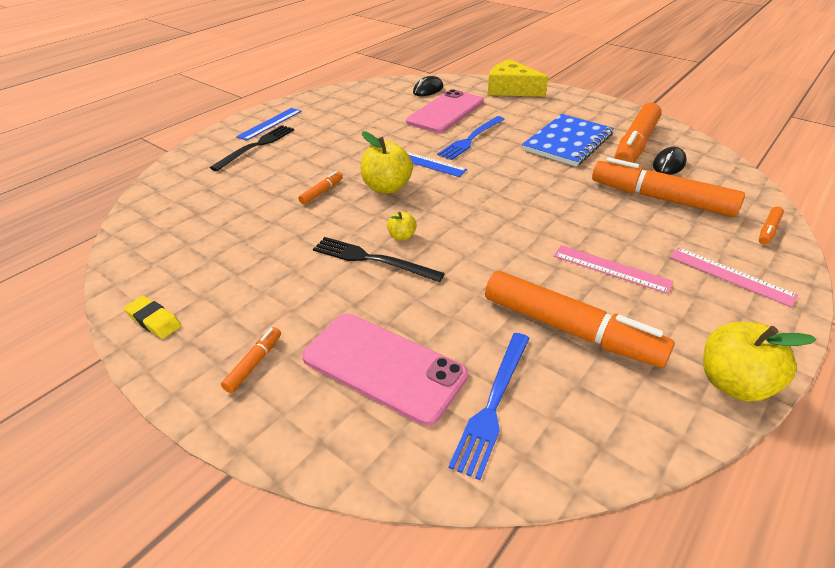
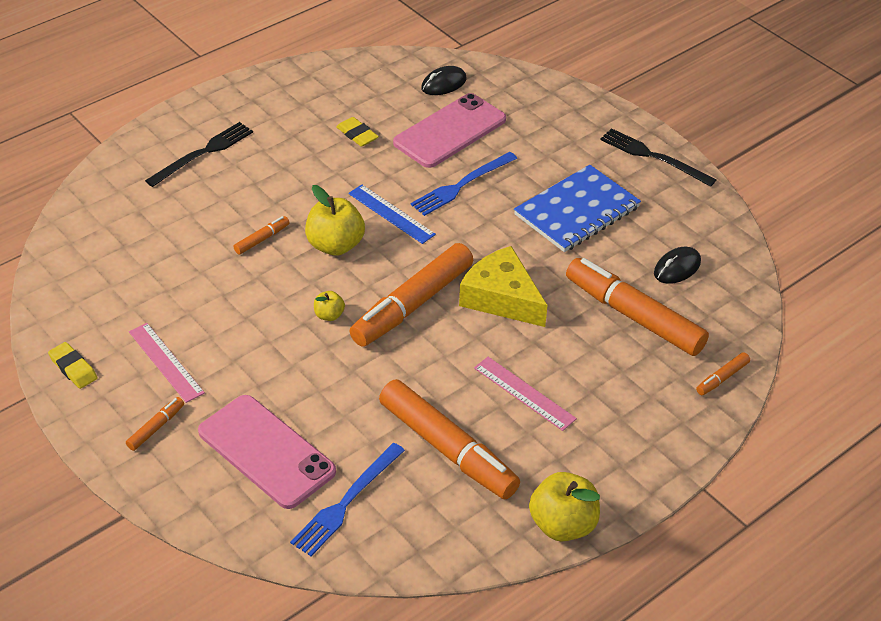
camera: 10 degrees right, 5 degrees up
blue ruler [236,108,302,141] -> none
black fork [313,237,445,282] -> black fork moved to [600,128,716,187]
yellow cheese [488,59,548,97] -> yellow cheese moved to [459,246,548,327]
orange marker [614,103,662,163] -> orange marker moved to [349,243,473,347]
pink ruler [670,247,798,307] -> pink ruler moved to [129,323,205,403]
none -> yellow eraser [336,117,379,147]

